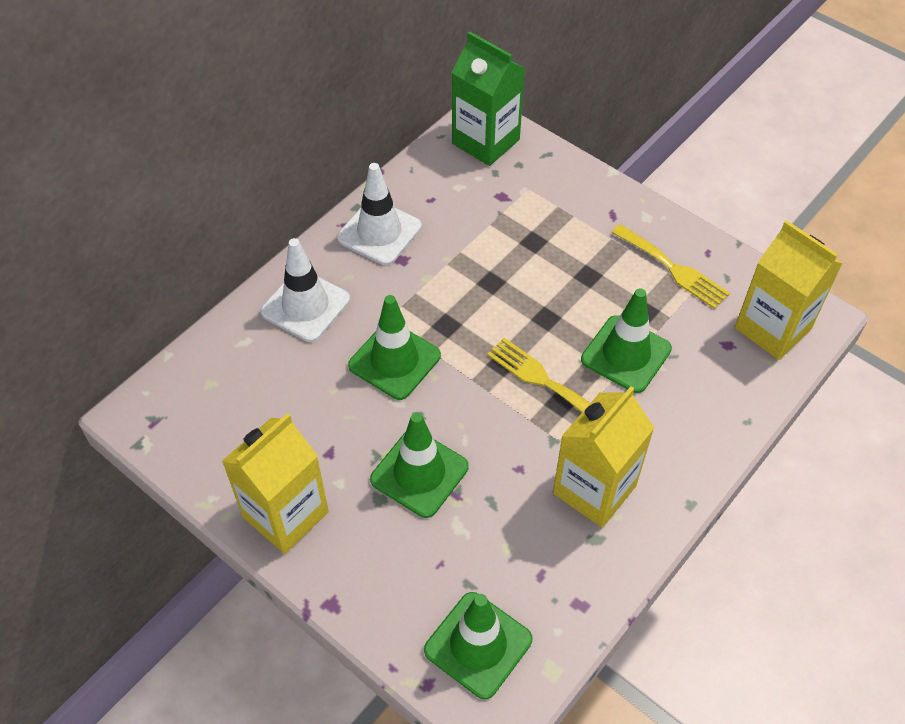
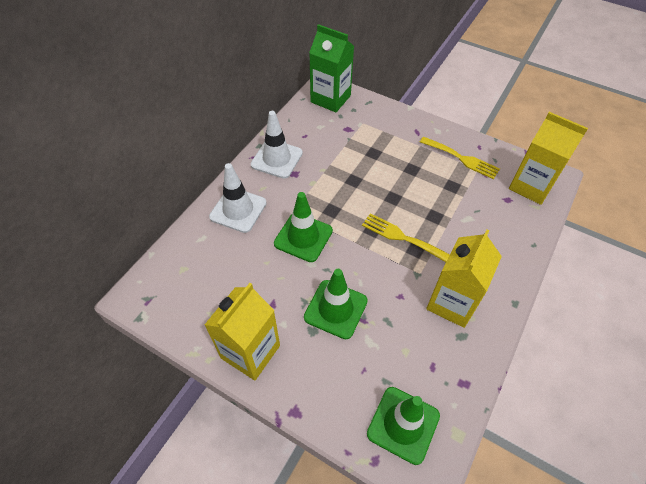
camera: 10 degrees left, 0 degrees up
green traffic cone [581,288,672,393] -> none

